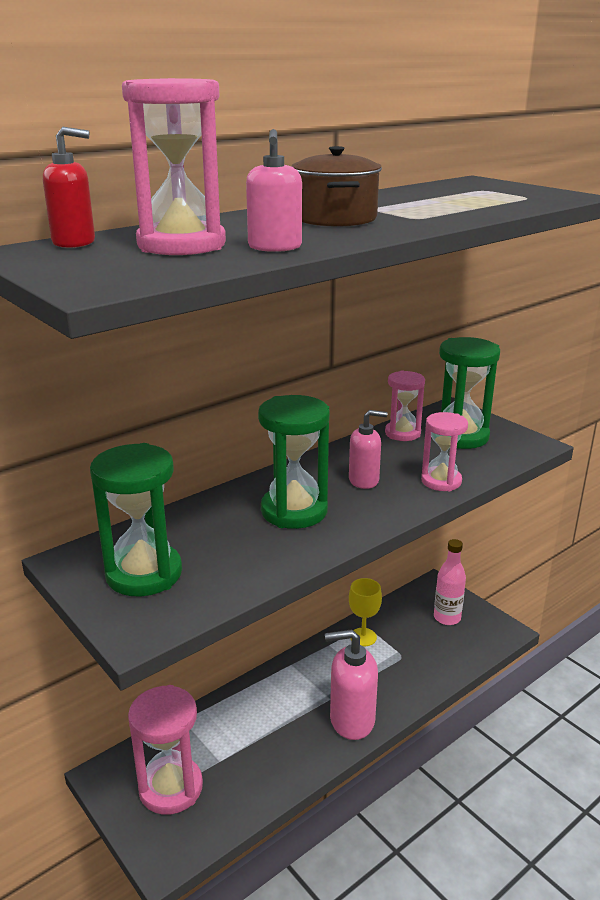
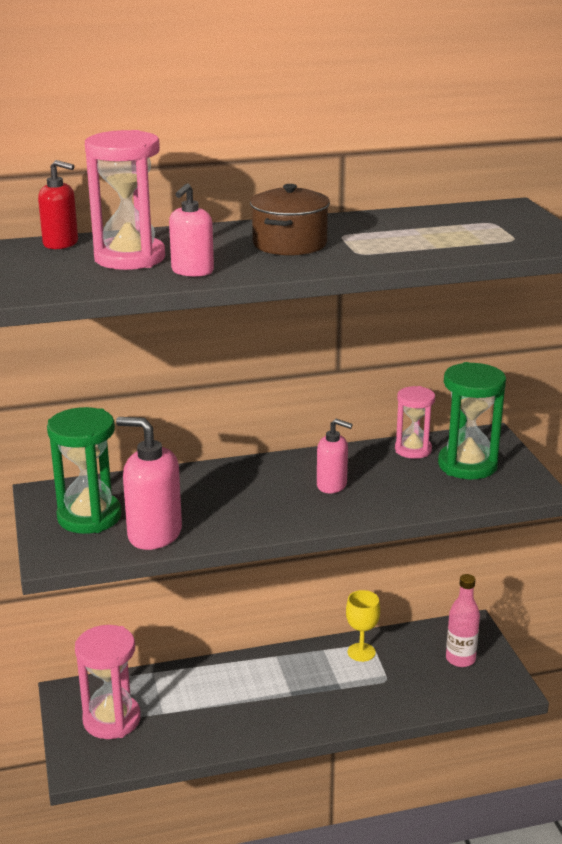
camera: 25 degrees right, 0 degrees up
green hourglass [258,395,330,529] -> none
pink soap dispenser [325,629,378,740] -> pink soap dispenser moved to [116,417,182,550]
pink hourglass [421,412,468,491] -> none

